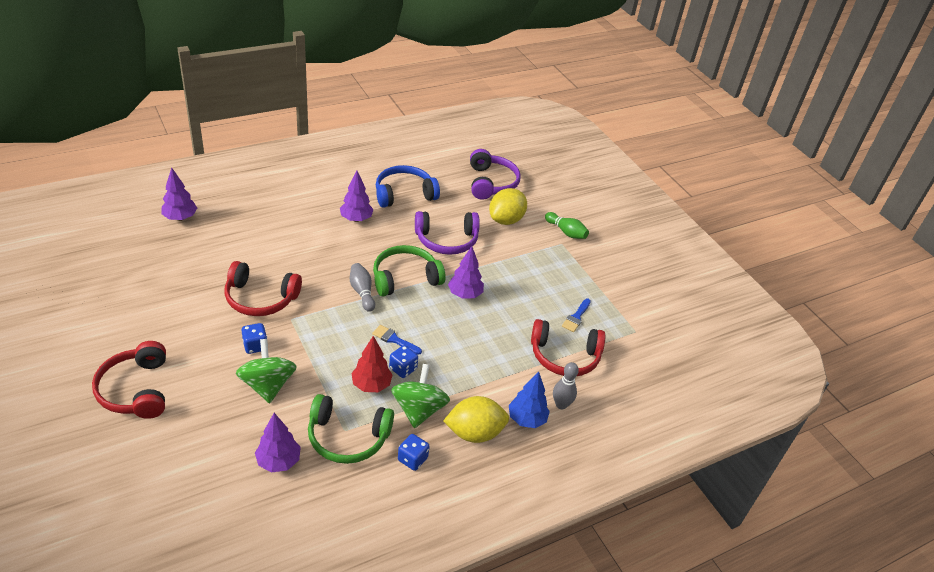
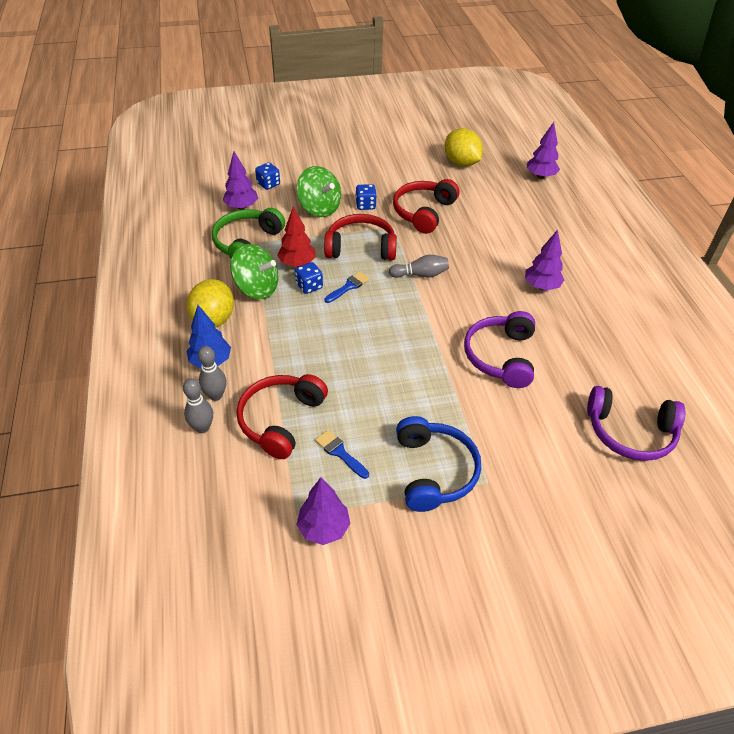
camera: 110 degrees right, 5 degrees up
red headphones [92,341,166,419] -> red headphones moved to [324,214,397,260]
green spinning top [236,339,297,403] -> green spinning top turned 45 degrees clockwise [296,166,341,217]
green headphones [373,245,446,296] -> none
blue headphones [376,165,440,208] -> blue headphones moved to [396,416,481,512]
blue dice [398,434,430,471] -> blue dice moved to [255,163,280,190]
purple tree [448,246,484,299] -> purple tree moved to [296,477,351,545]
yellow lemon [489,188,527,225] -> yellow lemon moved to [445,128,483,166]
green bowling pin [545,212,589,239] -> none
none -> grey bowling pin [183,378,213,433]

